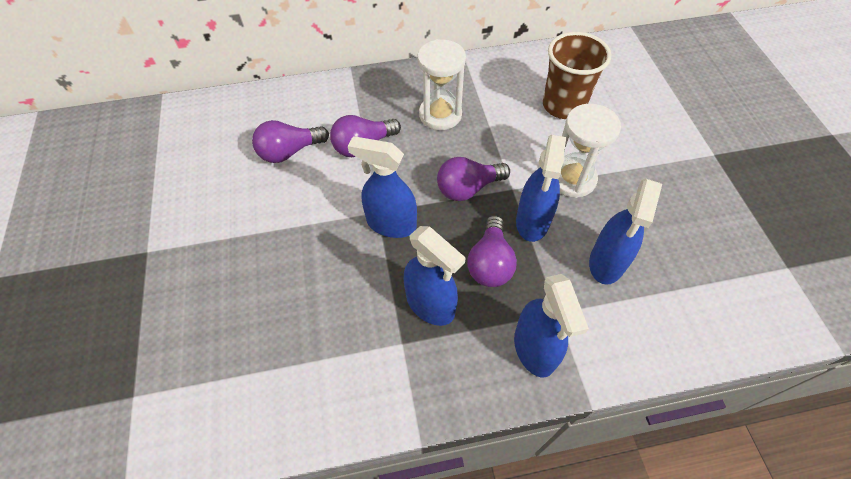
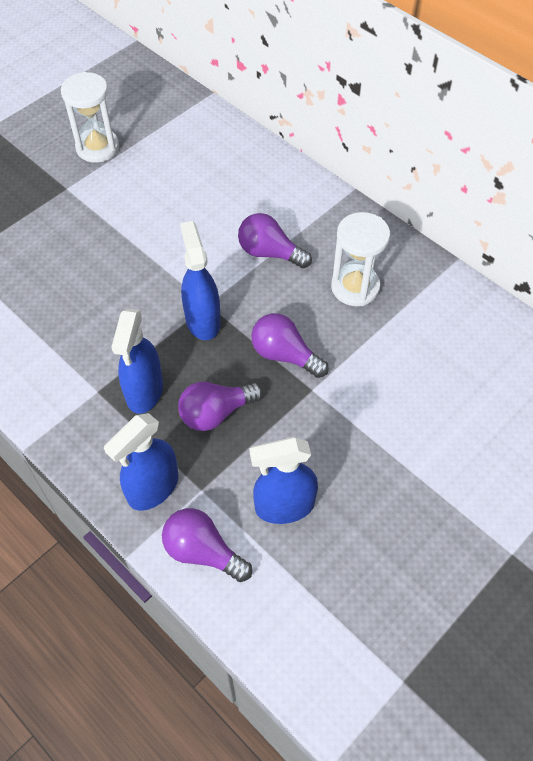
camera: 55 degrees right, 0 degrees up
purple light bulb [252,120,329,163] -> purple light bulb moved to [162,508,252,582]
blue spray bottle [516,134,566,242] -> none
brown cup [543,32,612,119] -> none
white hourglass [559,104,621,198] -> white hourglass moved to [61,72,119,163]

